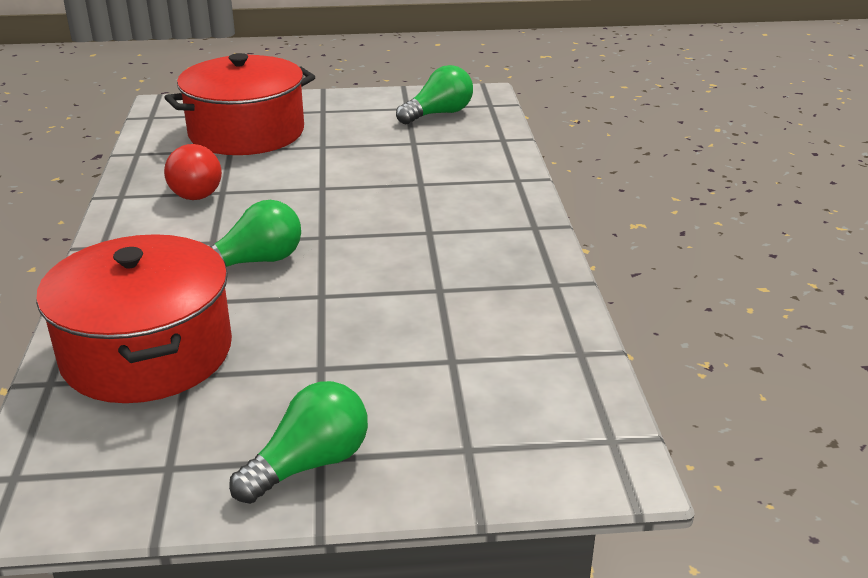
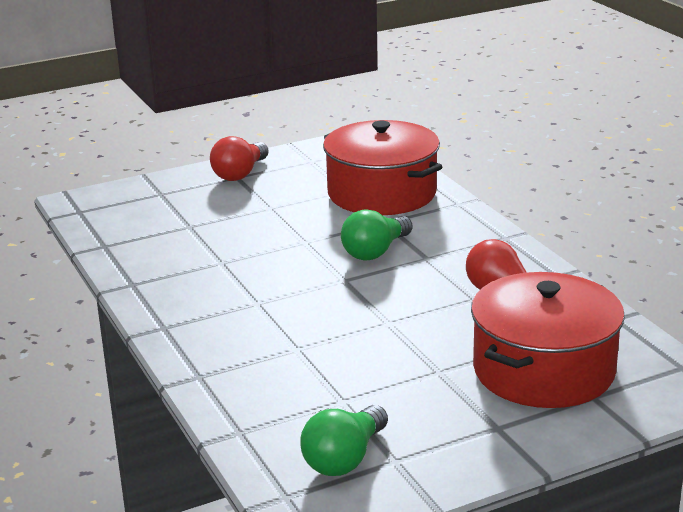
camera: 160 degrees right, 5 degrees down
green light bulb [229,381,368,504] -> red light bulb [210,136,269,181]

